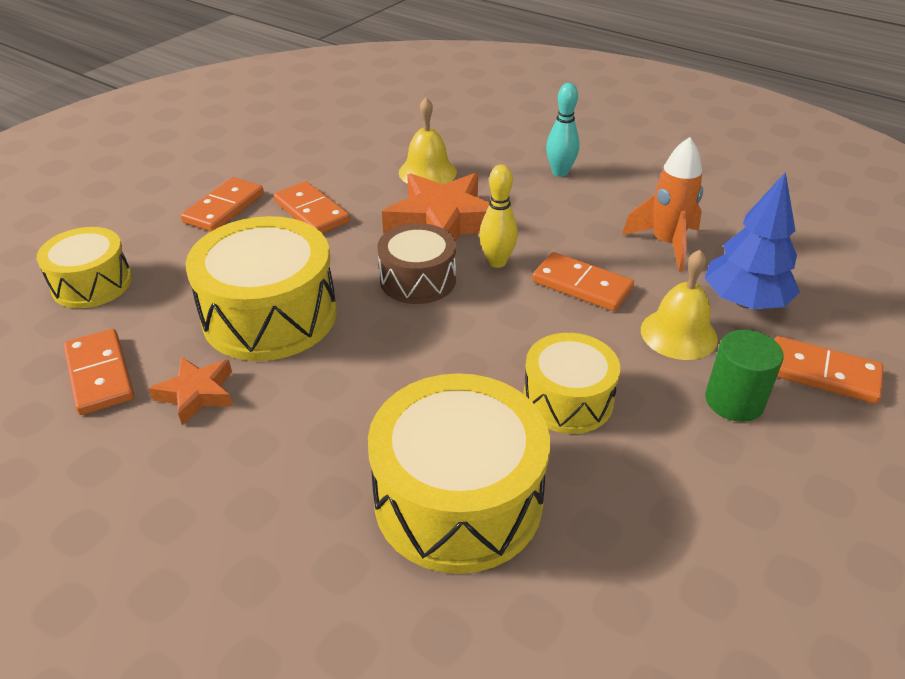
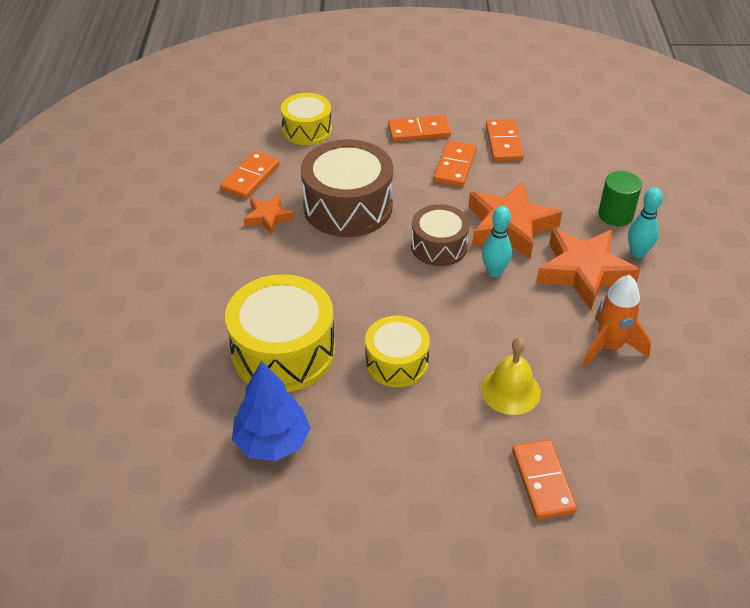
camera: 55 degrees right, 5 degrees up
yellow drum [185,216,337,361] -> brown drum [301,139,393,237]
yellow bell [399,97,457,184] -> none
yellow bowling pin [479,164,518,268] -> turquoise bowling pin [482,206,512,277]
orange domino [532,252,634,311] -> orange domino moved to [486,119,524,161]
blue tree [704,172,800,309] -> blue tree moved to [232,361,310,461]
green cylinder [705,330,784,422] -> green cylinder moved to [598,171,642,226]
none -> orange star [536,228,640,310]

